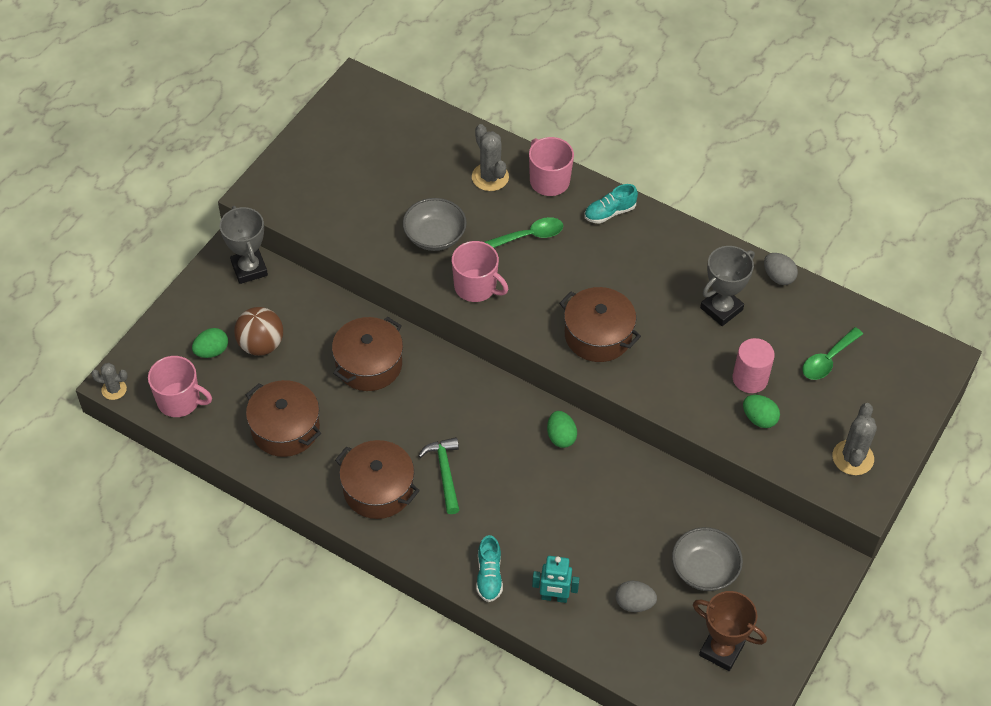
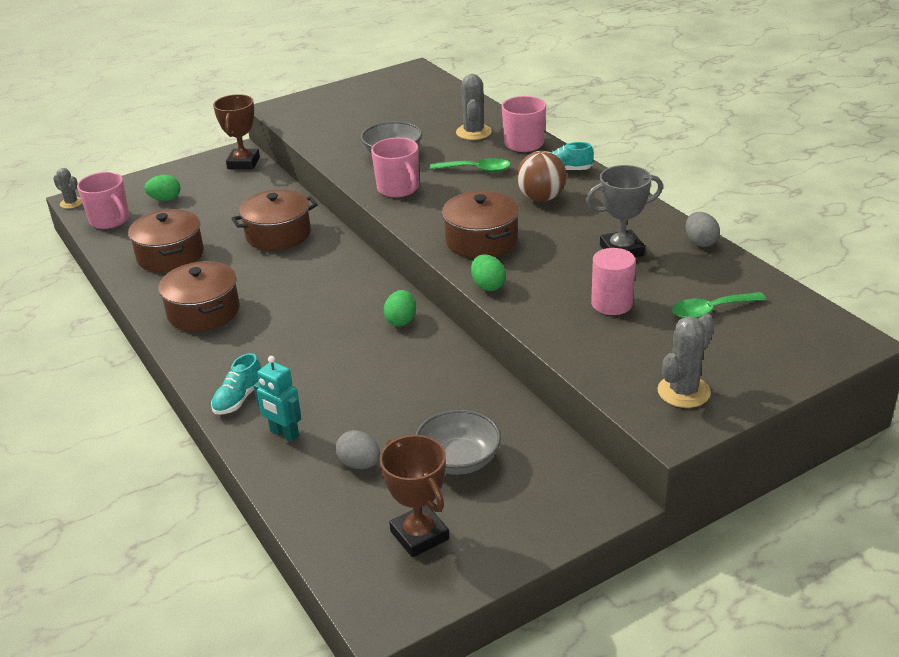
camera: 30 degrees right, 20 degrees down
grey trophy [220,206,268,284] -> brown trophy [213,94,260,169]
brown ball [234,307,283,356] -> brown ball moved to [516,151,567,202]
green hammer [418,437,459,514] -> none
green egg [743,395,780,428] -> green egg moved to [471,254,506,291]

